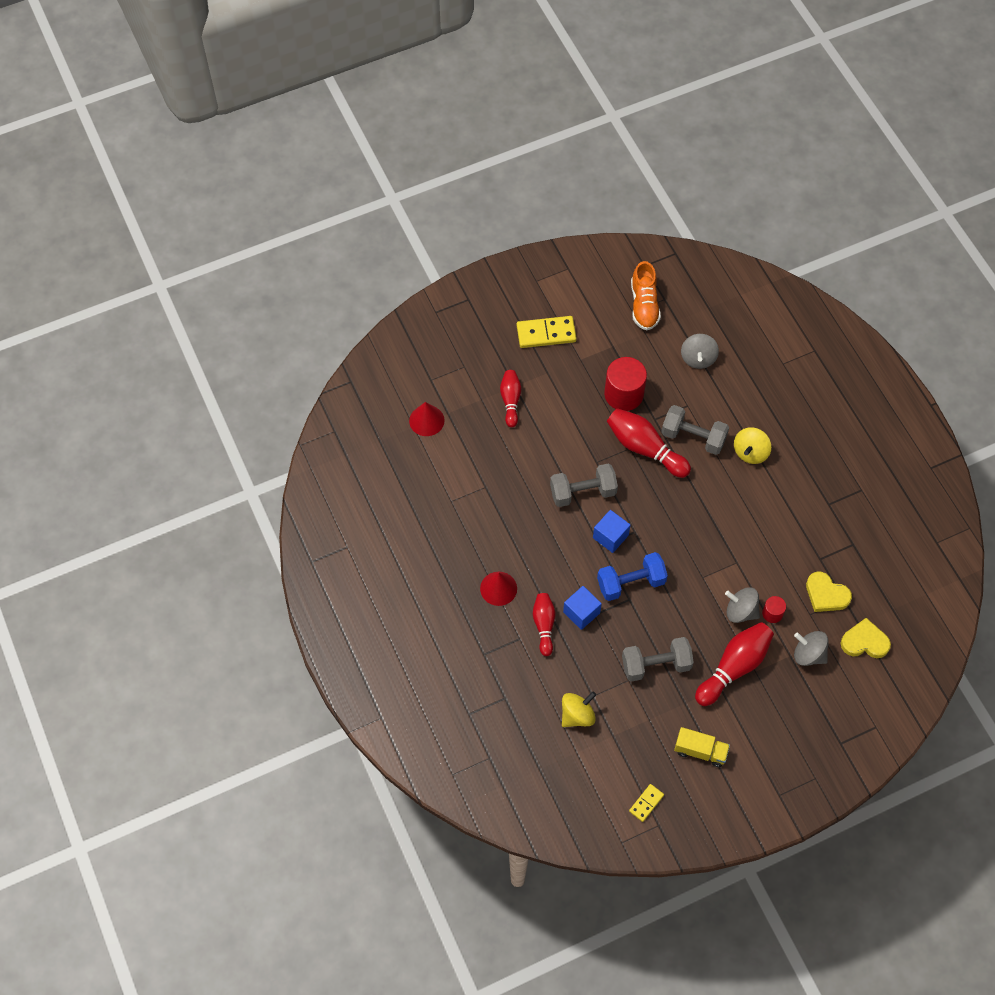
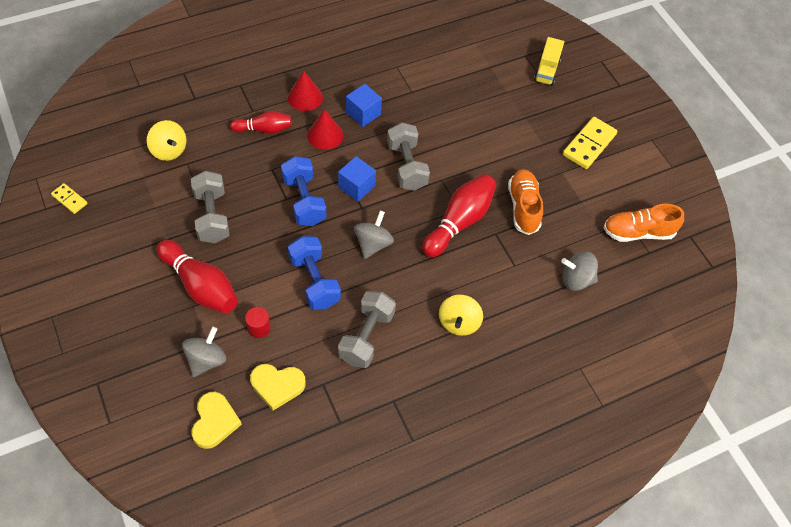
camera: 85 degrees right, 5 degrees down
red cone [409,402,445,436] -> red cone moved to [307,109,343,150]
red bowling pin [500,370,521,427] -> none
yellow domino [517,316,577,348] -> yellow domino turned 45 degrees clockwise [563,117,617,169]
blue cube [563,586,602,630] -> blue cube moved to [346,84,382,127]
red cylinder [604,357,647,411] -> orange shoe [508,169,543,235]
grey dumbbell [661,405,729,455] -> grey dumbbell moved to [338,291,396,368]
yellow truck [674,727,730,767] -> yellow truck moved to [534,37,564,86]
grey spinning top [725,587,760,623] -> grey spinning top moved to [354,210,394,259]
yellow spinning top [734,427,771,464] -> yellow spinning top turned 105 degrees counterclockwise [439,294,483,336]
yellow heart [806,572,852,612] -> yellow heart turned 120 degrees counterclockwise [250,364,306,410]
none -> blue dumbbell [288,236,341,310]

